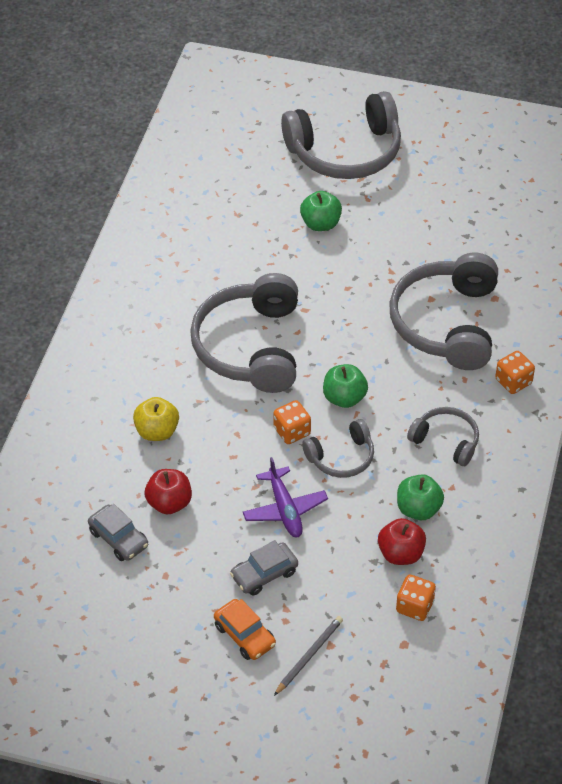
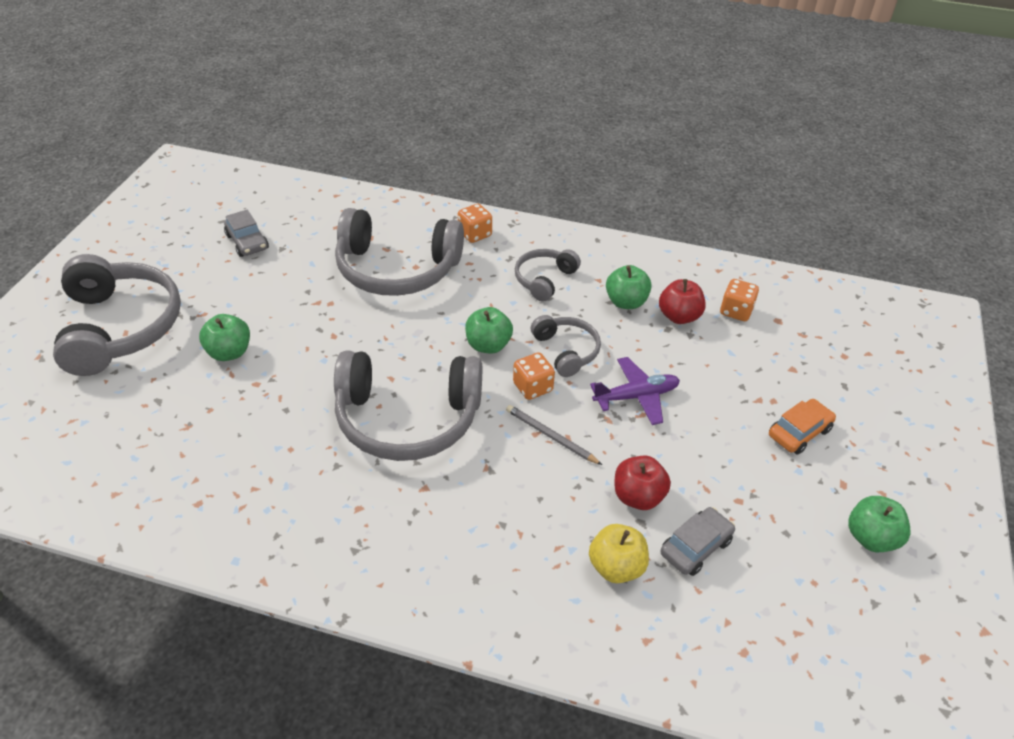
camera: 90 degrees left, 5 degrees down
yellow apple [133,397,179,441] -> yellow apple moved to [589,524,649,583]
grey car [230,540,298,596] -> grey car moved to [224,210,269,257]
grey pencil [274,616,343,696] -> grey pencil moved to [506,405,602,465]
none -> green apple [848,496,911,552]

